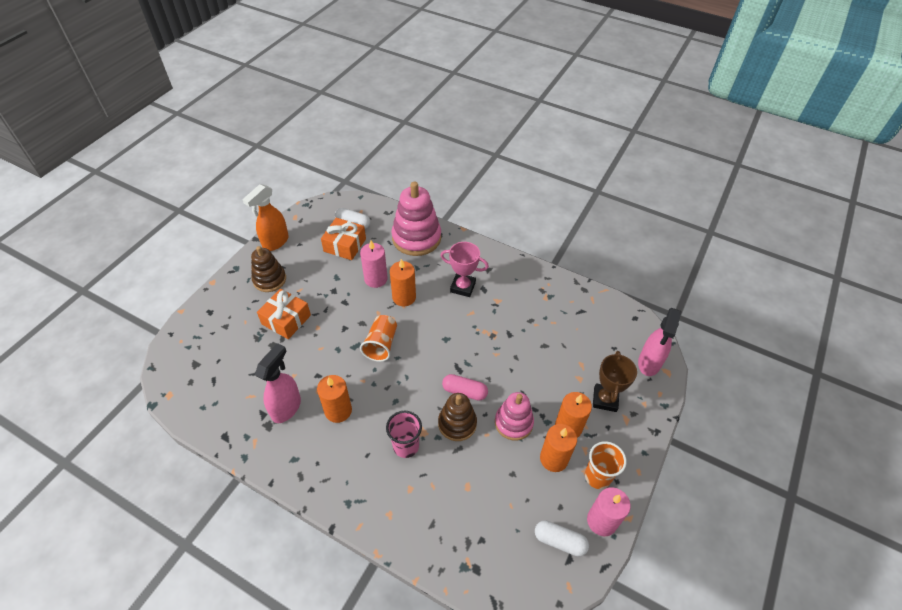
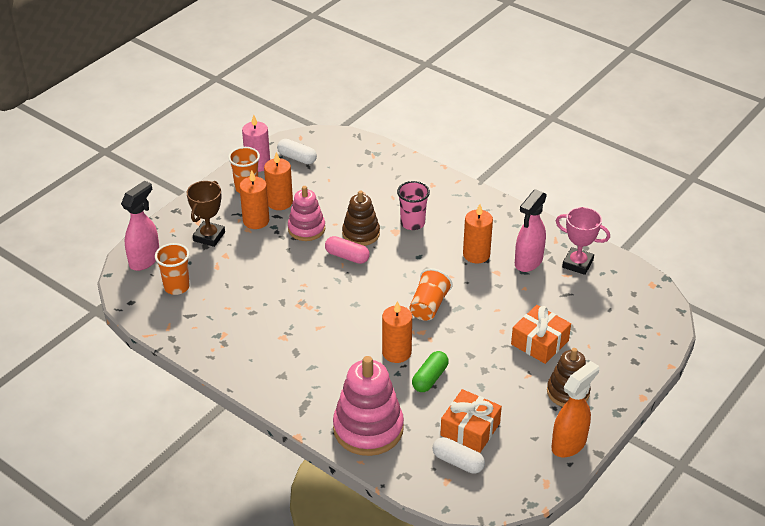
camera: 170 degrees left, 10 degrees down
pink candle [360,241,388,288] -> green capsule [412,351,449,392]
pink trophy [440,242,489,297] -> pink trophy moved to [556,207,610,275]
none -> orange cup [155,243,190,295]

